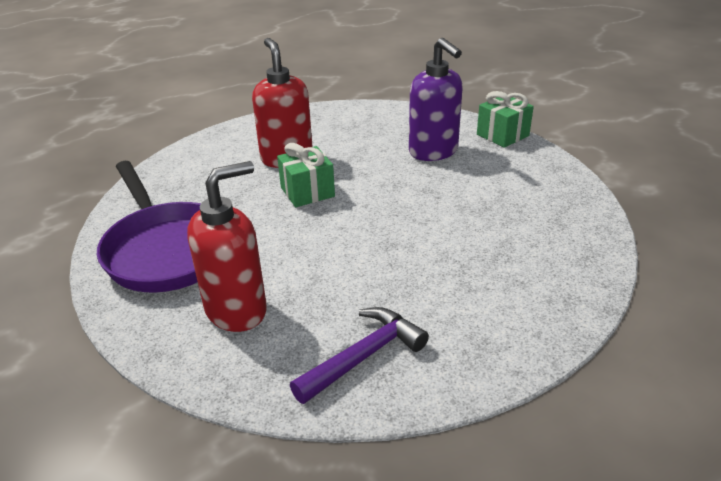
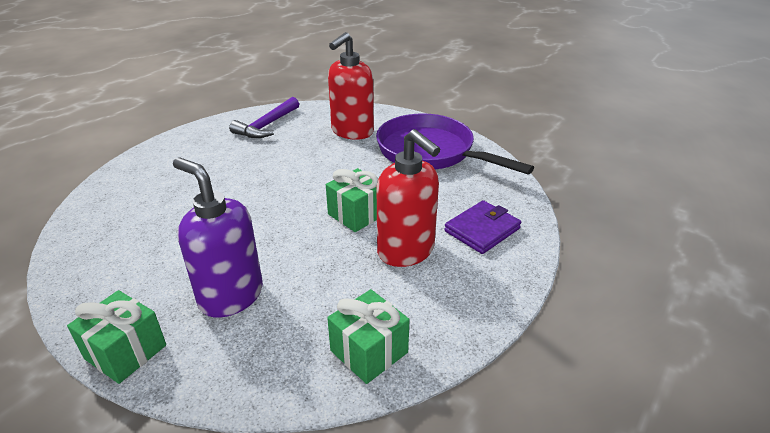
camera: 160 degrees right, 0 degrees up
none -> green gift [327,289,410,384]
none -> purple wallet [444,200,521,254]

